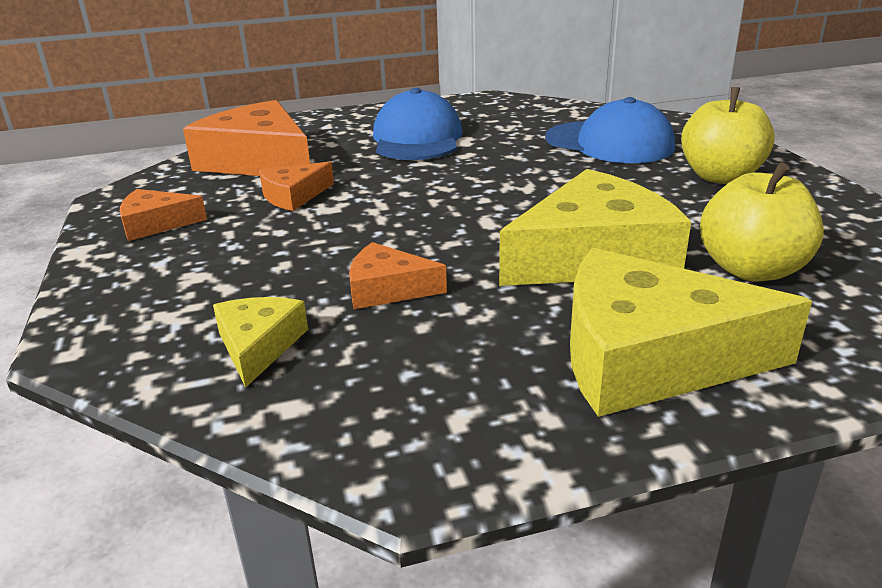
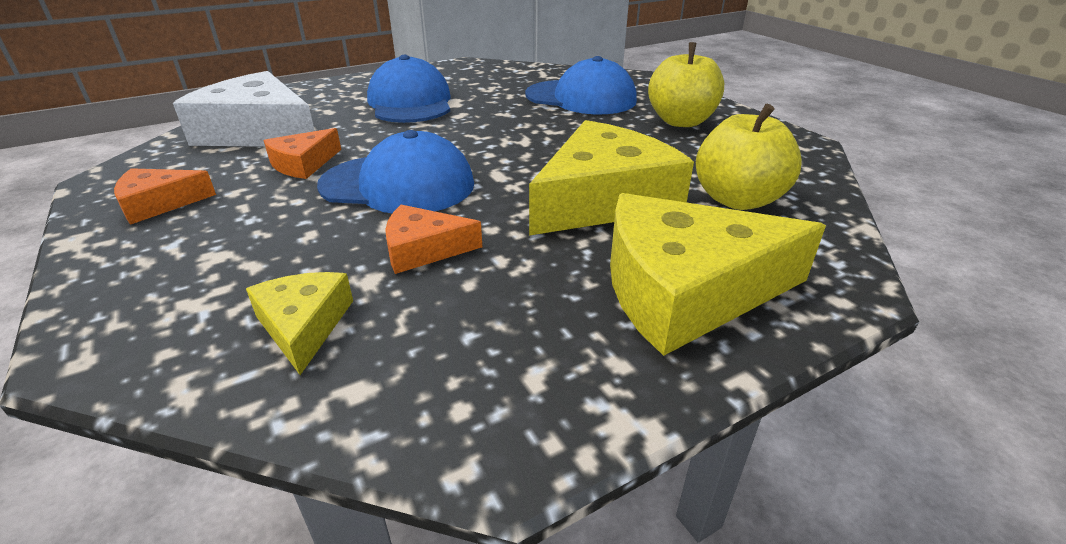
camera: 15 degrees left, 5 degrees up
orange cheese [183,100,310,176] -> white cheese [173,71,315,147]
none -> blue cap [317,130,474,213]

